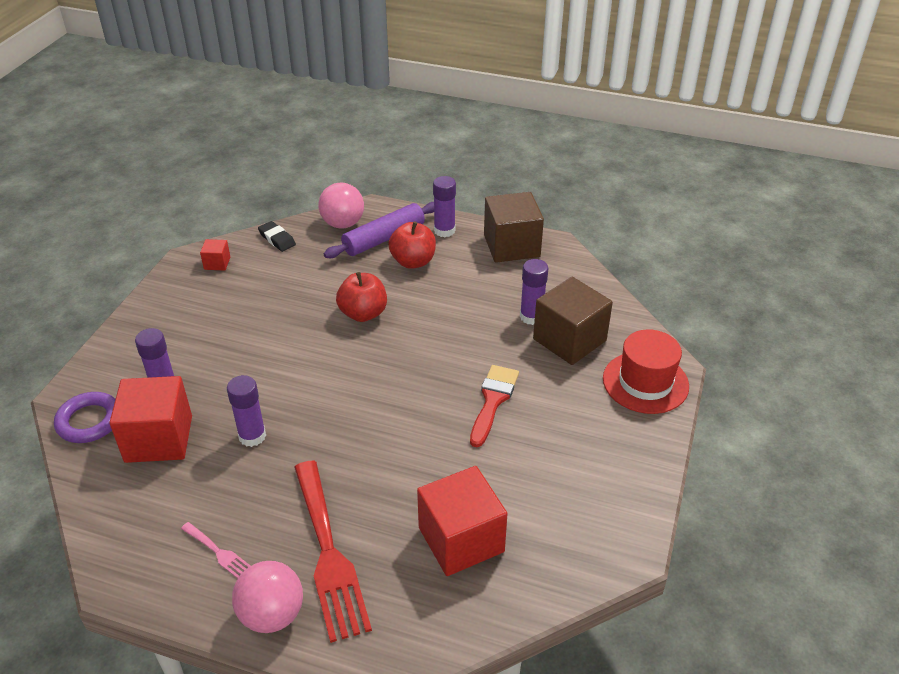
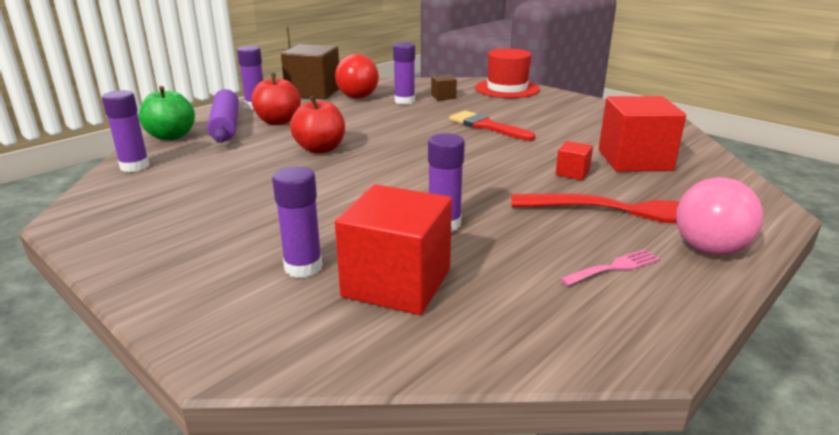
camera: 65 degrees left, 15 degrees down
purple ring [54,392,115,443] -> none
red cube [200,239,230,271] -> red cube moved to [556,141,593,180]
black eraser [258,221,296,252] -> purple glue stick [102,90,150,172]
pink ball [318,183,364,229] -> green apple [138,86,195,140]
brown cube [533,277,613,365] -> brown cube [431,74,457,101], size x0.45
none -> red ball [335,54,379,99]

